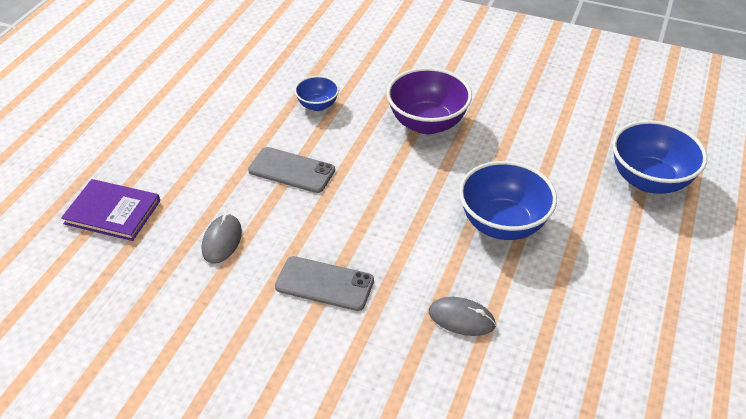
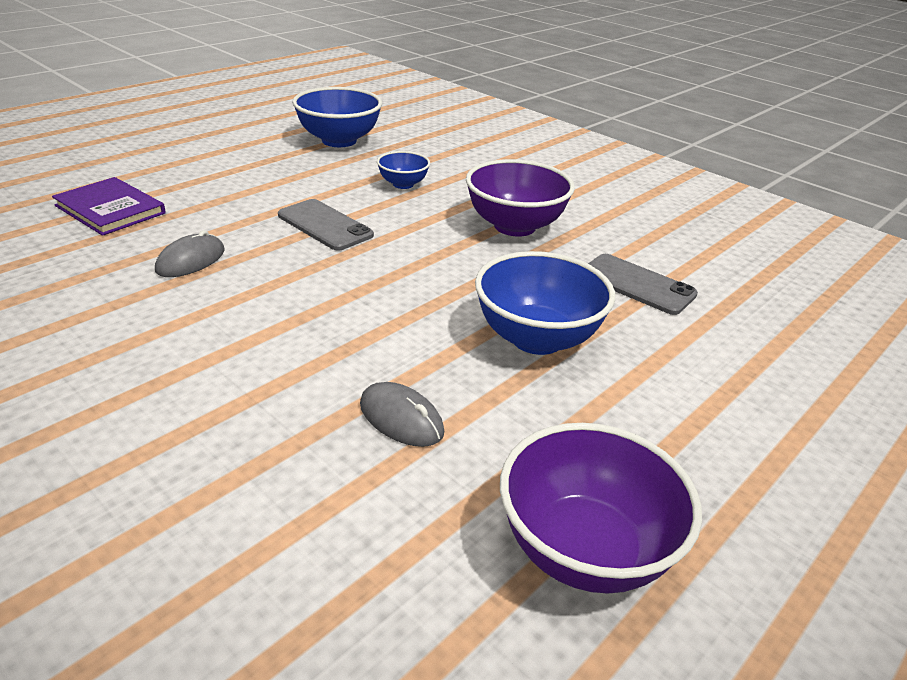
camera: 20 degrees right, 10 degrees down
grey phone [275,256,374,311] -> grey phone moved to [588,254,698,315]
blue bowl [612,120,707,194] -> blue bowl moved to [292,87,382,147]
none -> purple bowl [500,423,702,594]

